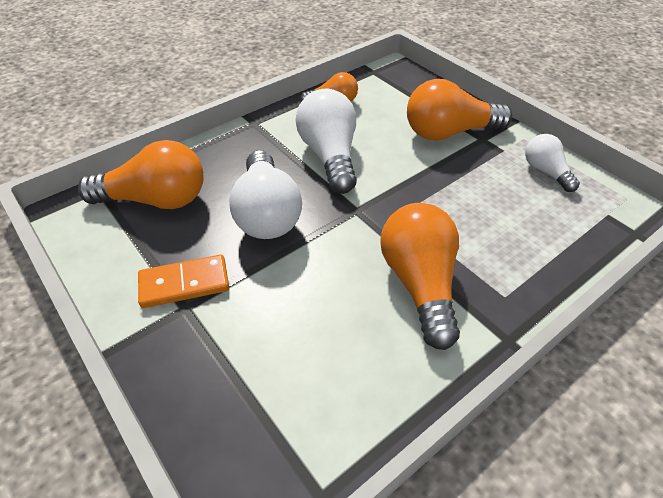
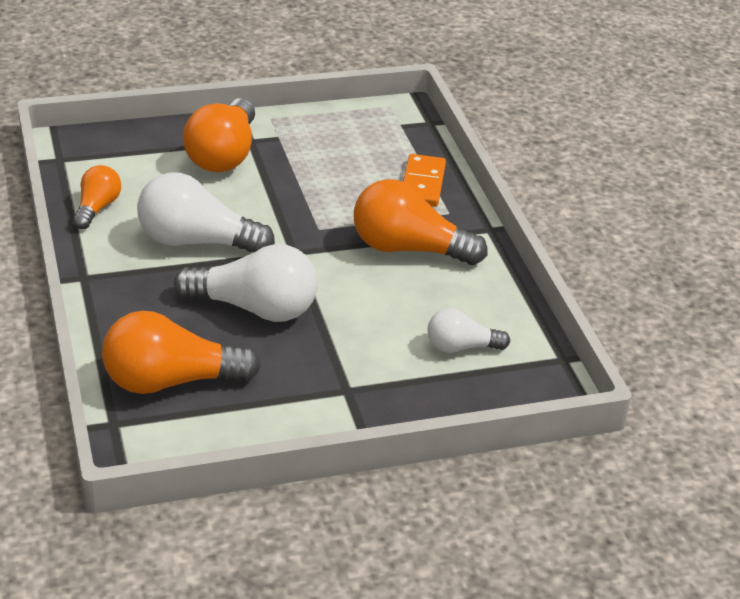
camera: 70 degrees left, 10 degrees down
orange light bulb [78,140,203,209] -> orange light bulb turned 120 degrees counterclockwise [102,311,261,394]
orange domino [138,255,229,308] -> orange domino moved to [403,154,446,207]
white light bulb [525,134,580,192] -> white light bulb moved to [427,308,510,353]

